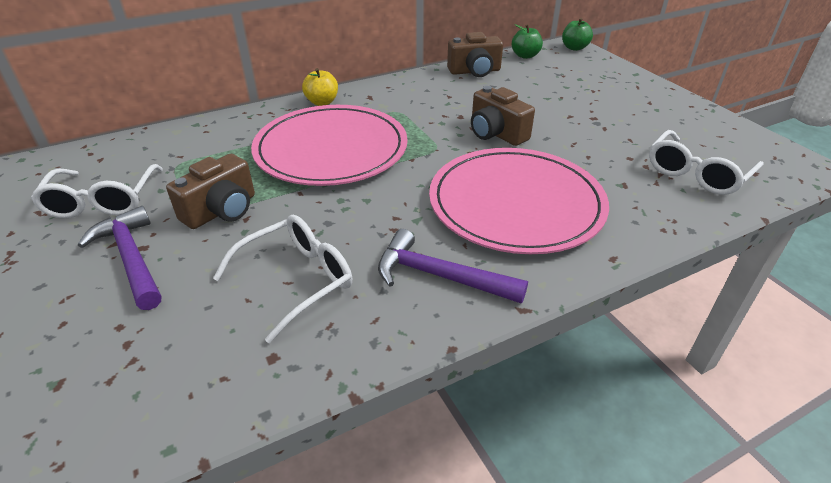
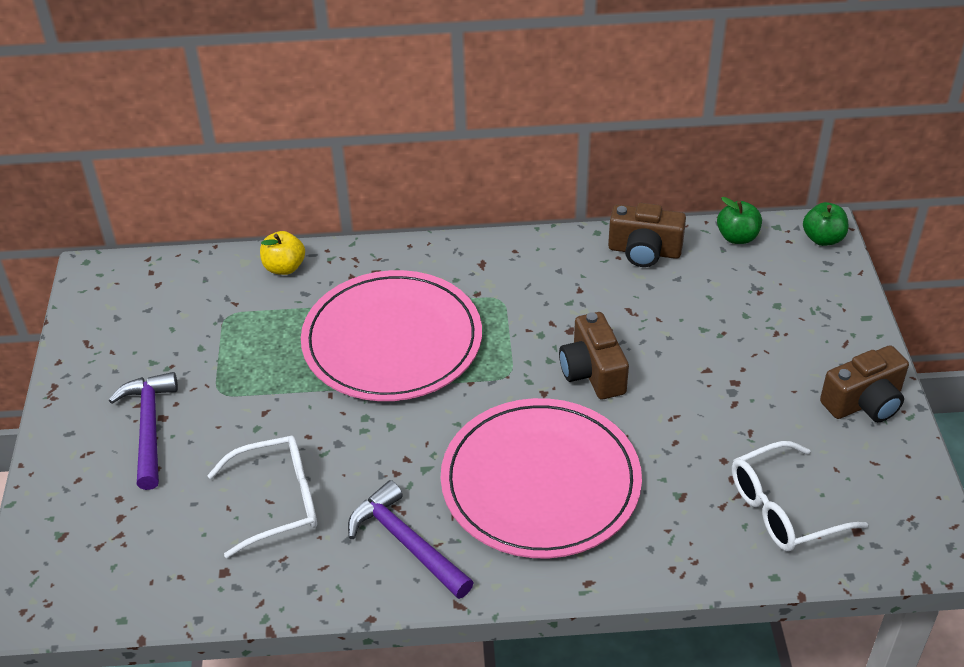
camera: 25 degrees right, 5 degrees up
white glasses [31,164,163,218] -> none
brown camera [166,154,255,229] -> brown camera moved to [820,345,909,422]
yellow apple [302,68,338,106] -> yellow apple moved to [260,231,305,275]

